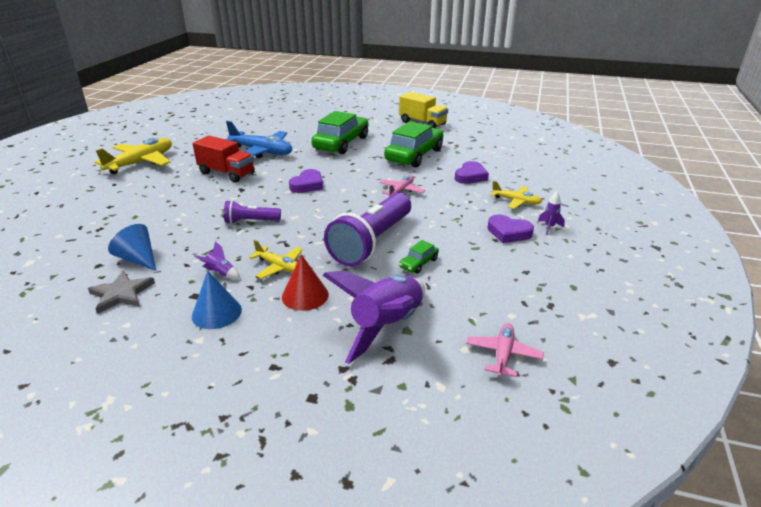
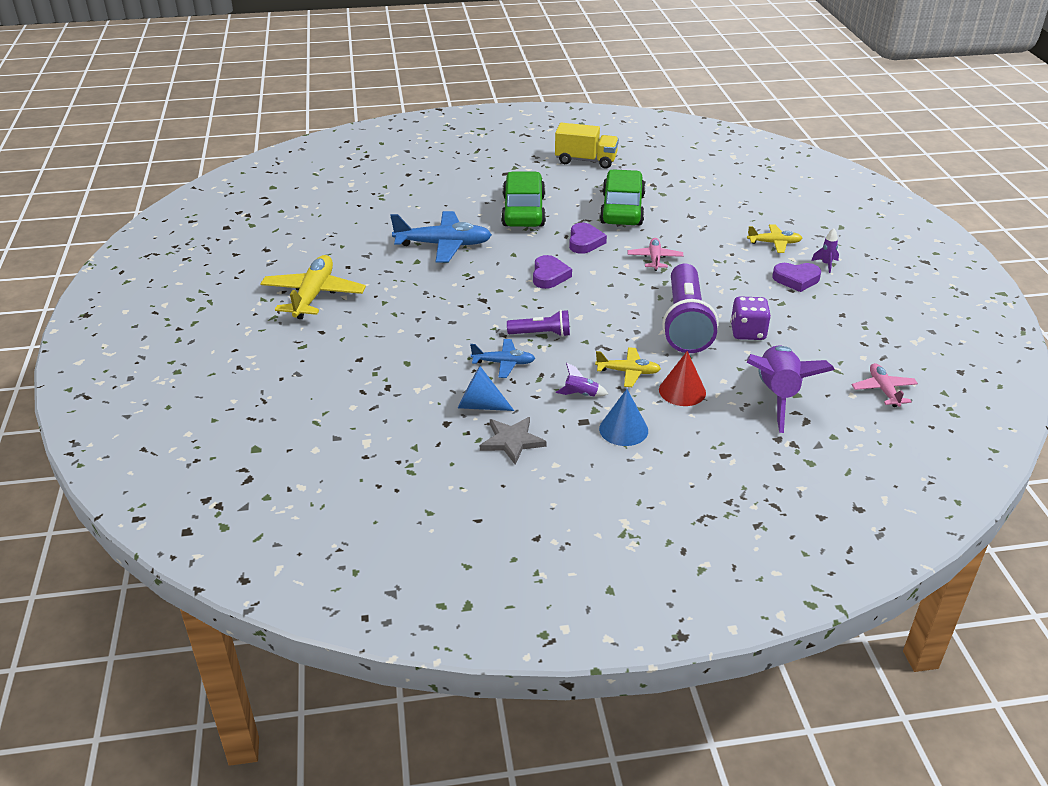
camera: 25 degrees left, 5 degrees up
red truck [193,136,255,183] -> none
purple flashlight [224,200,281,224] -> purple flashlight turned 150 degrees counterclockwise [507,310,570,337]
green car [399,240,439,274] -> purple dice [731,296,771,340]
purple heart [455,161,489,184] -> purple heart moved to [569,223,607,254]
none -> blue plane [470,339,535,378]

